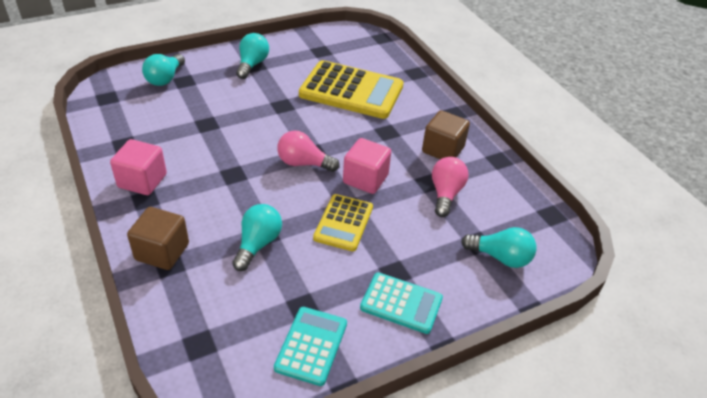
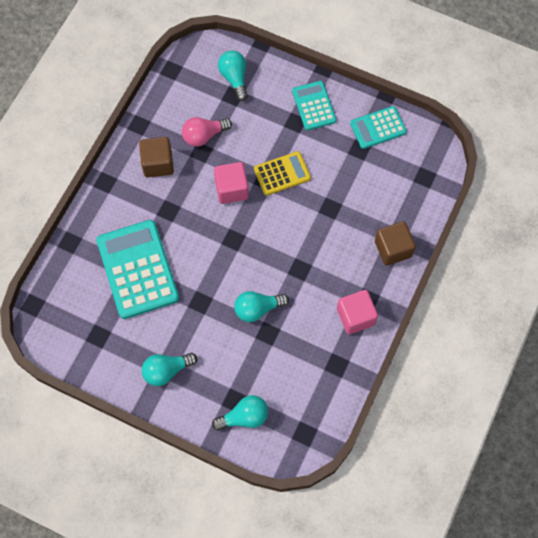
camera: 125 degrees left, 25 degrees up
turquoise light bulb [232,204,282,271] -> turquoise light bulb moved to [234,291,289,322]
pink light bulb [277,131,340,172] -> none
yellow calculator [299,60,404,119] -> turquoise calculator [96,220,179,319]

